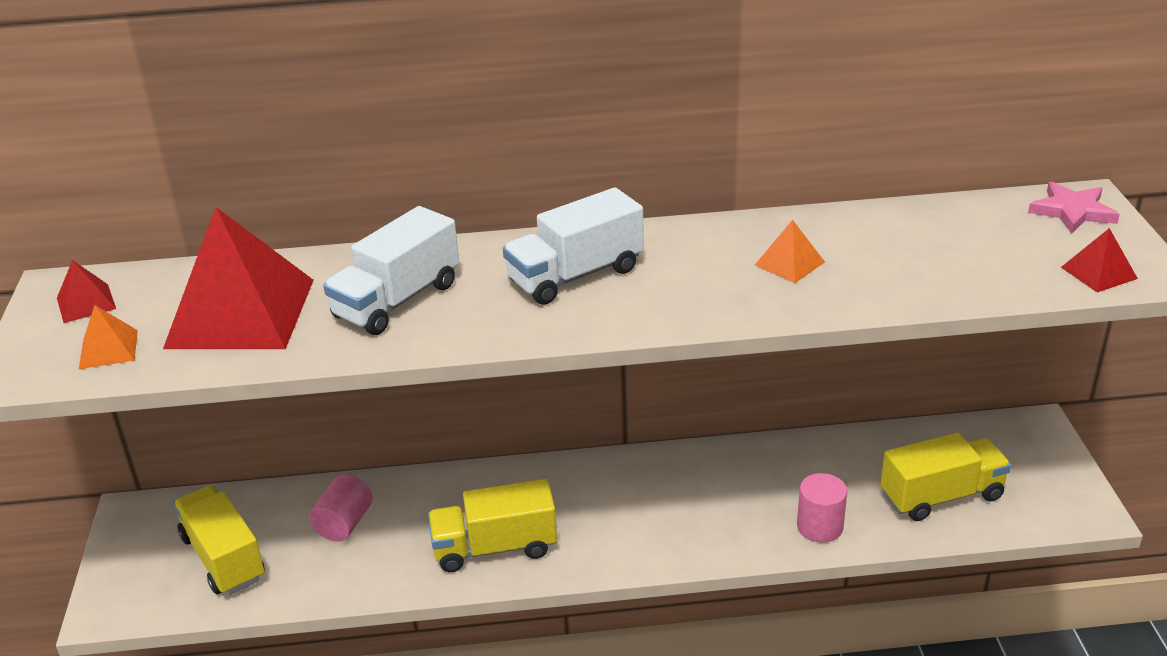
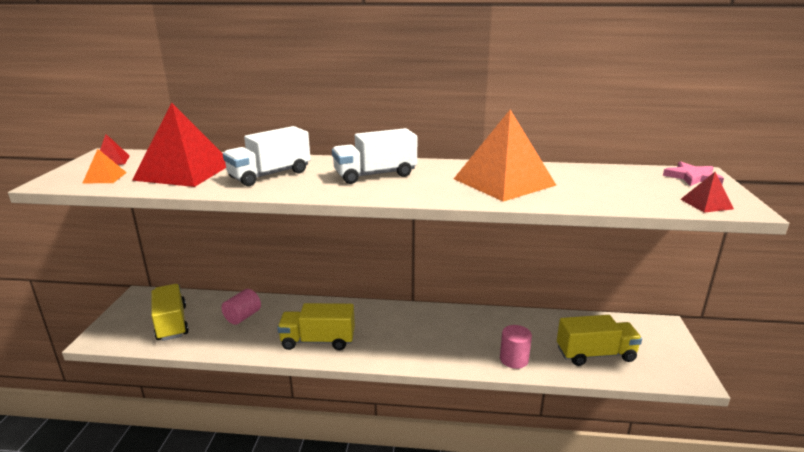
camera: 10 degrees right, 10 degrees down
orange pyramid [755,220,825,283] -> orange pyramid [454,109,556,202], size x2.34

